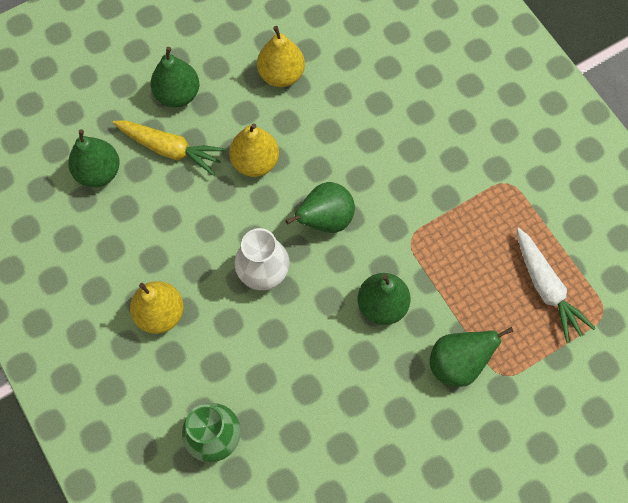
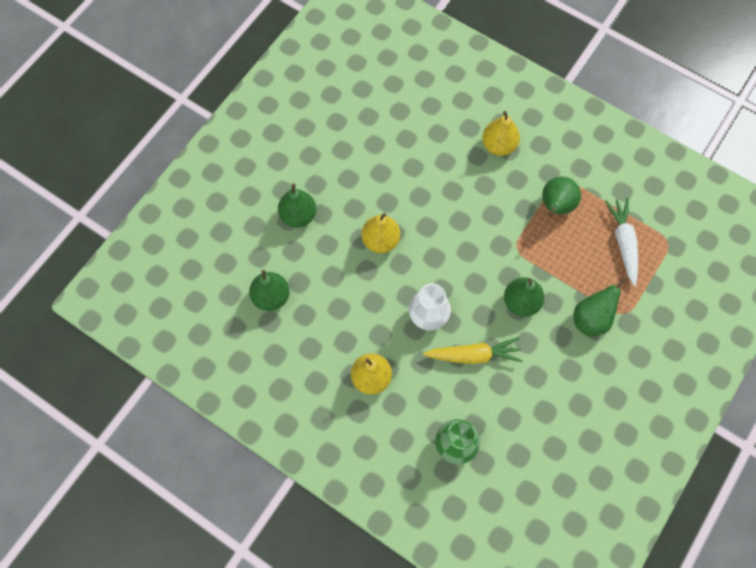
camera: 25 degrees left, 0 degrees up
yellow carrot [113,121,226,176] -> yellow carrot moved to [423,337,523,364]
yellow pear [257,26,305,87] -> yellow pear moved to [482,111,520,156]
green pear [285,182,355,233] -> green pear moved to [542,177,581,216]
white carrot [517,228,596,343] -> white carrot turned 135 degrees counterclockwise [605,198,638,286]

